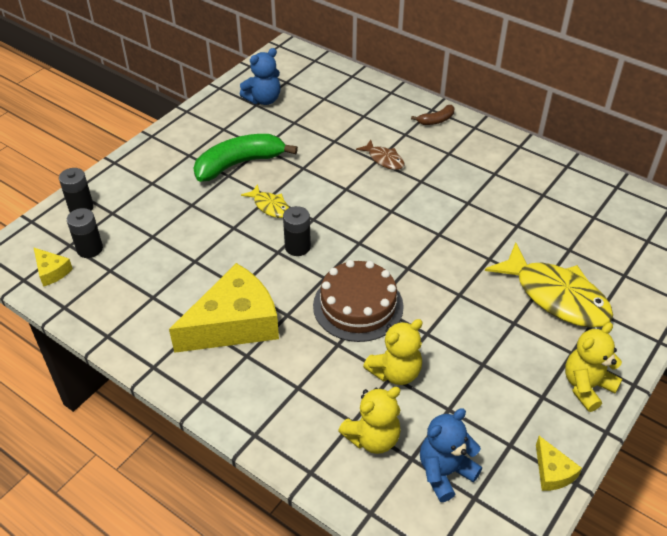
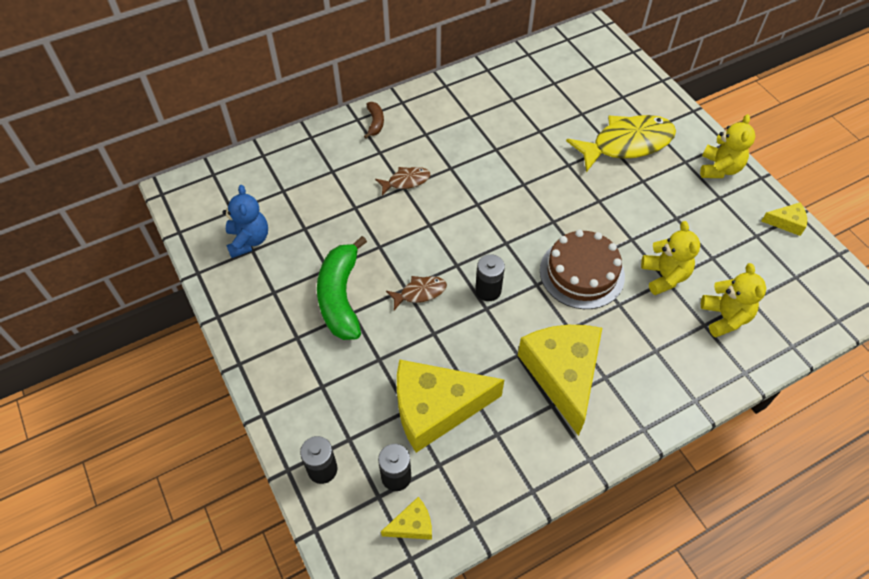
camera: 65 degrees left, 10 degrees up
yellow fish [241,184,289,218] -> brown fish [386,276,447,310]
blue teddy bear [420,408,482,502] -> none
yellow teddy bear [565,322,622,412] -> yellow teddy bear turned 150 degrees counterclockwise [700,114,756,178]
none -> yellow cheese [397,359,504,453]

